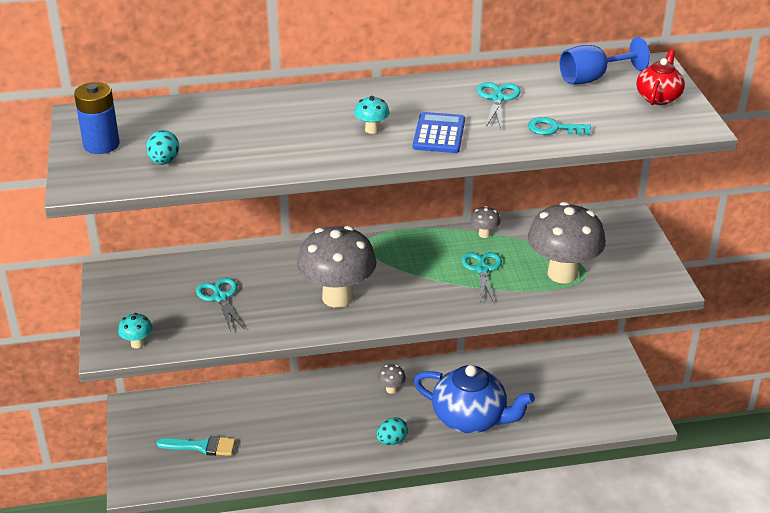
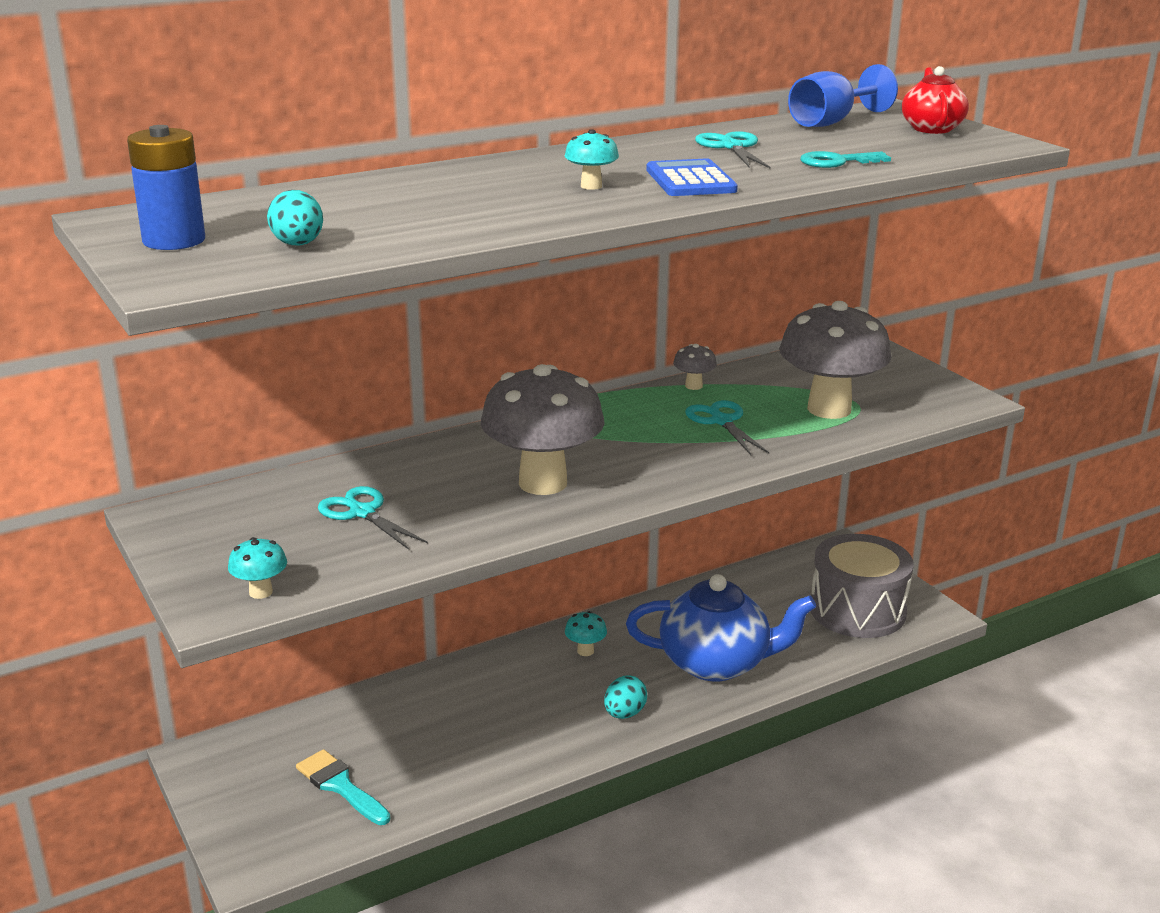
camera: 20 degrees left, 10 degrees down
turquoise brush [157,436,236,456] -> turquoise brush turned 120 degrees counterclockwise [296,749,391,825]
grey mushroom [377,364,406,394] -> turquoise mushroom [565,611,607,656]
none -> grey drum [811,534,914,638]

